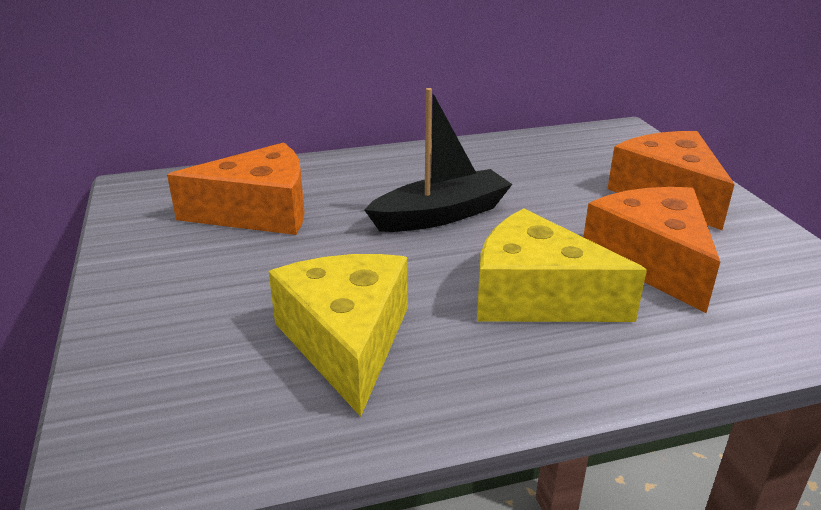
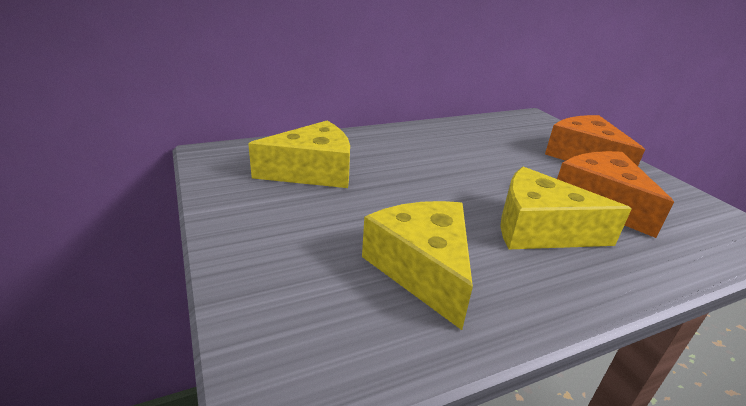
camera: 10 degrees left, 0 degrees up
orange cheese [167,142,305,235] -> yellow cheese [248,121,350,188]
black boat [364,88,512,232] -> none

